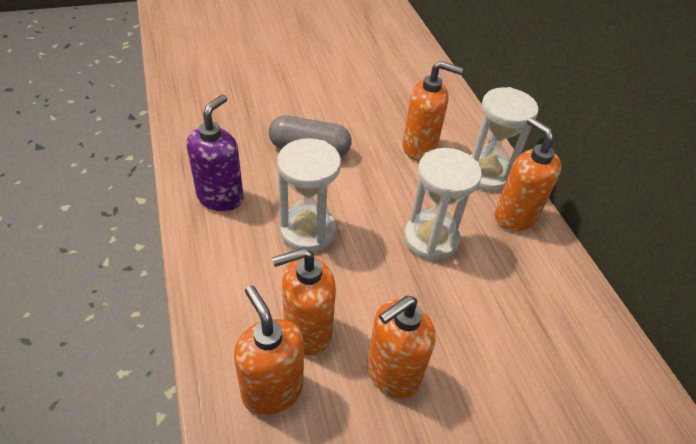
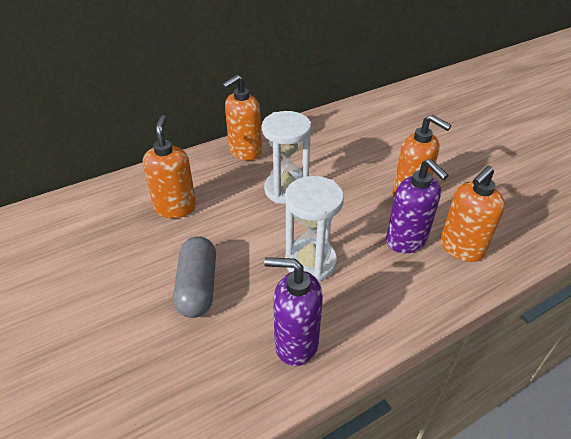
camera: 100 degrees left, 5 degrees down
orange soap dispenser [272,248,336,356] -> purple soap dispenser [386,159,449,253]
white hourglass [470,87,539,191] -> none

